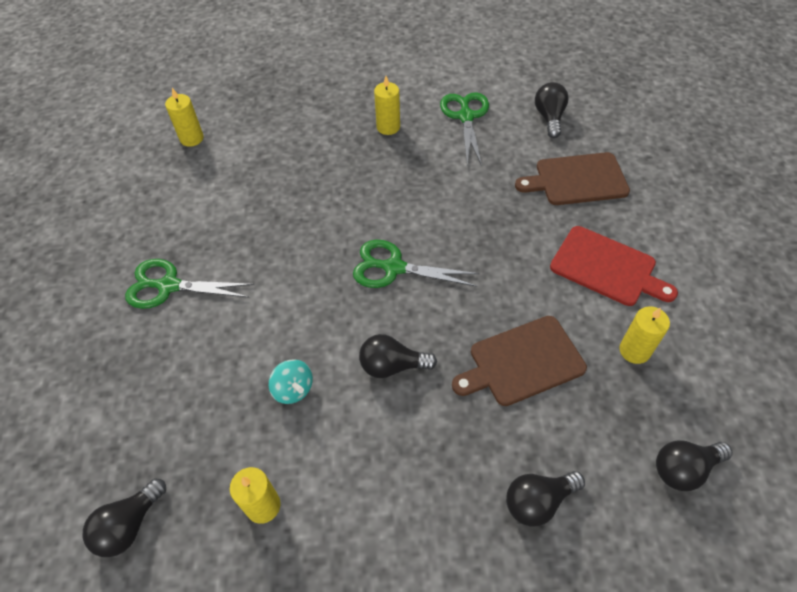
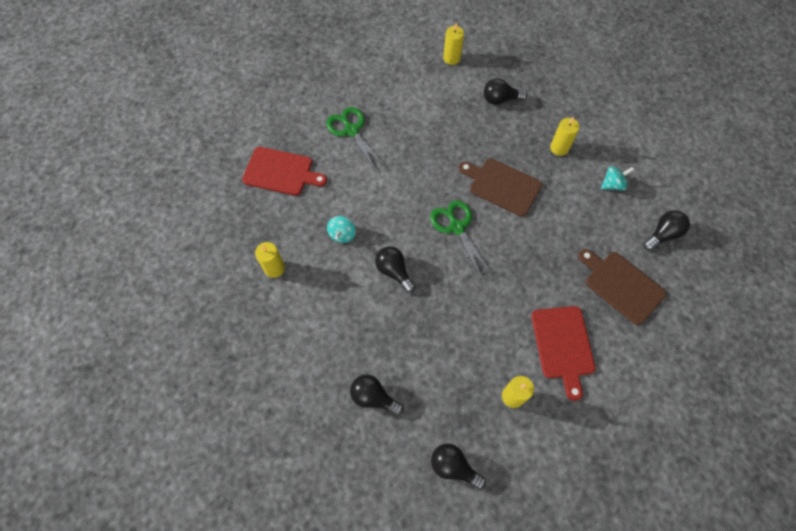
camera: 50 degrees right, 10 degrees up
black light bulb [83,478,166,557] -> black light bulb moved to [484,78,527,105]
green scissors [440,92,489,166] -> turquoise spinning top [601,166,634,191]
brown cutting board [452,316,587,406] -> brown cutting board moved to [459,158,542,216]
none -> red cutting board [242,147,327,196]

